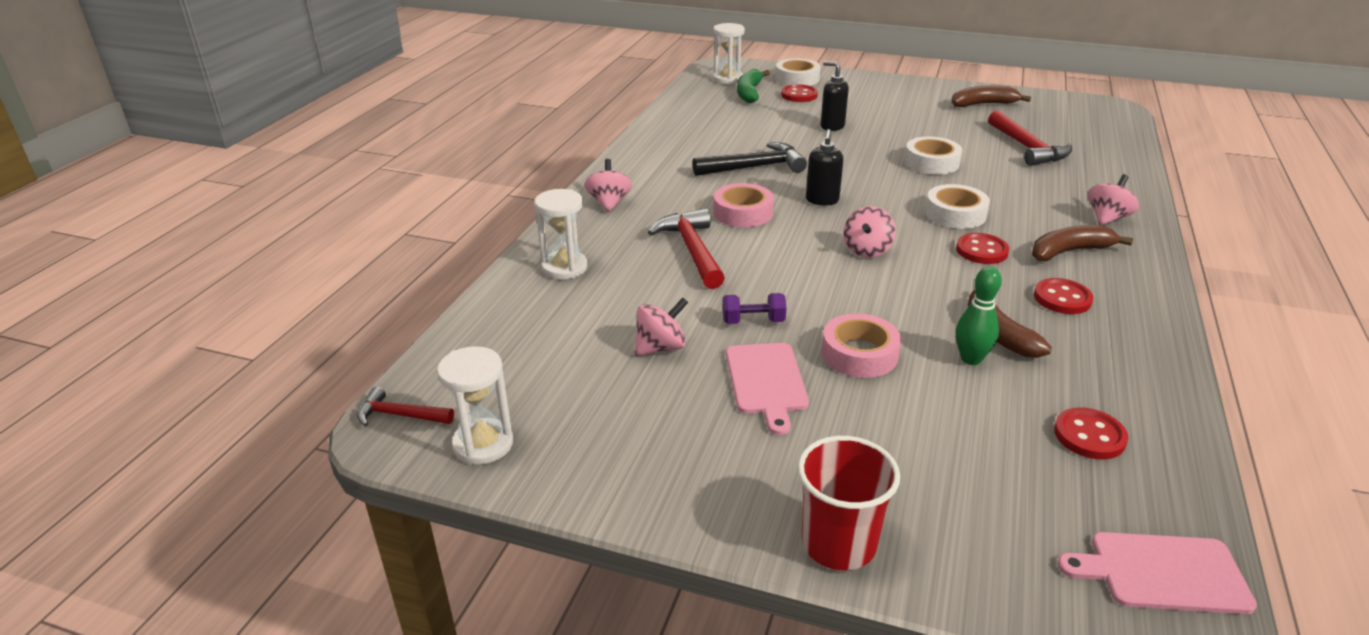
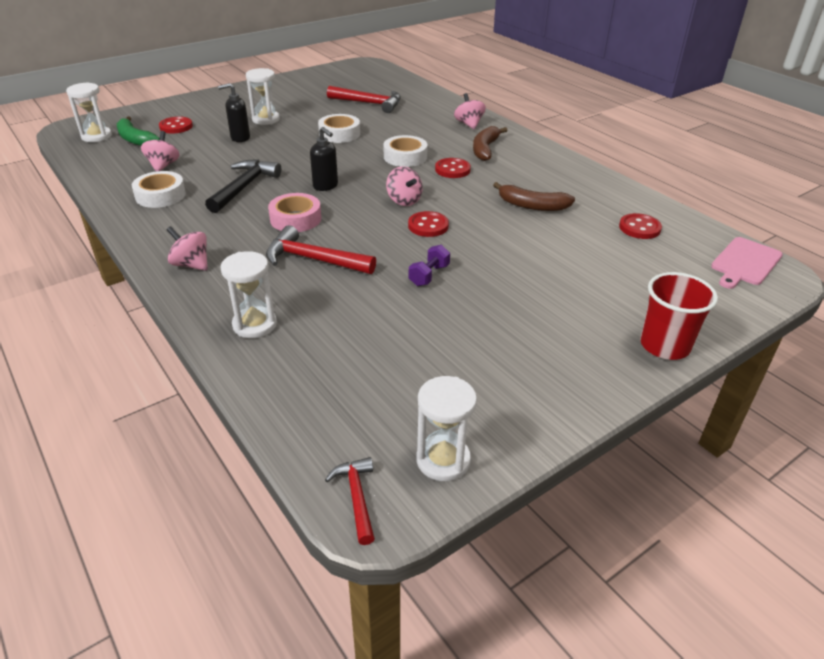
camera: 55 degrees left, 5 degrees up
red hammer [357,387,454,427] -> red hammer turned 120 degrees clockwise [325,457,375,545]
pink spinning top [634,297,688,356] -> pink spinning top moved to [141,131,180,171]
pink cutting board [726,343,809,435] -> none
white tape [775,58,821,86] -> white tape moved to [132,171,186,208]
pink tape [822,313,901,378] -> none
brown banana [951,85,1031,107] -> none
green bowling pin [956,267,1002,365] -> none
red button [1034,278,1094,314] -> red button moved to [408,211,449,237]
none -> white hourglass [246,68,280,125]

